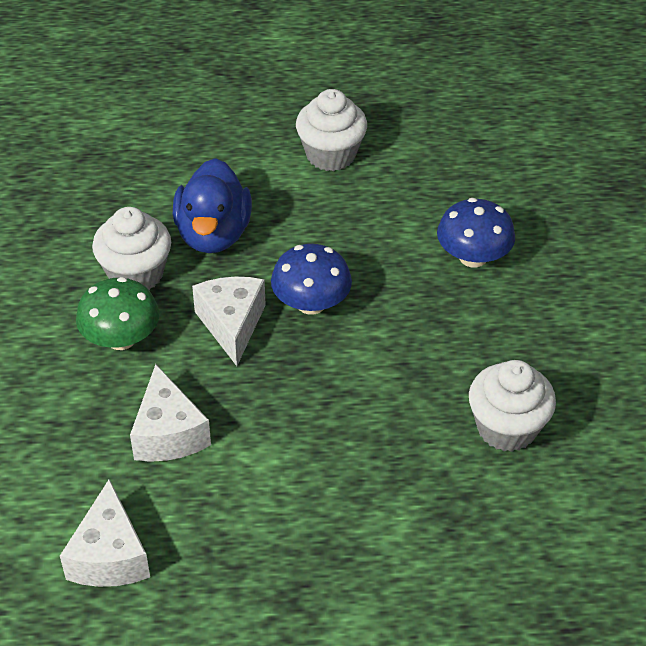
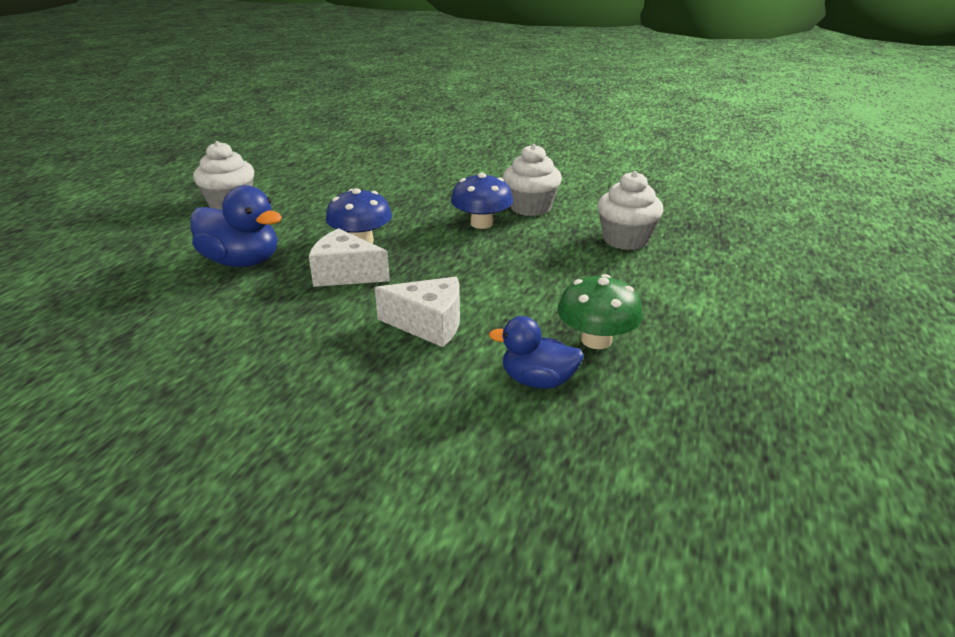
camera: 65 degrees left, 15 degrees down
white cheese [60,479,150,587] -> blue duck [489,316,584,389]
green mushroom [76,277,159,350] -> green mushroom moved to [557,274,643,349]
white cupcake [92,207,171,290] -> white cupcake moved to [597,171,663,250]
blue mushroom [437,198,515,268] -> blue mushroom moved to [451,173,513,229]

